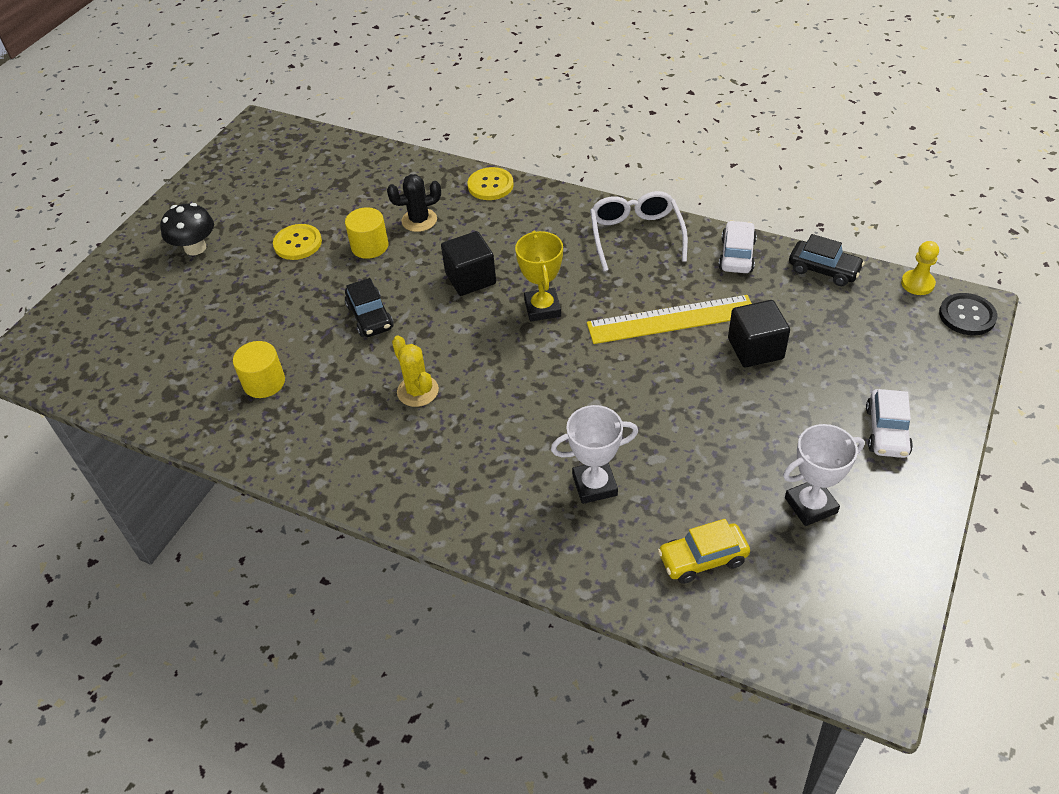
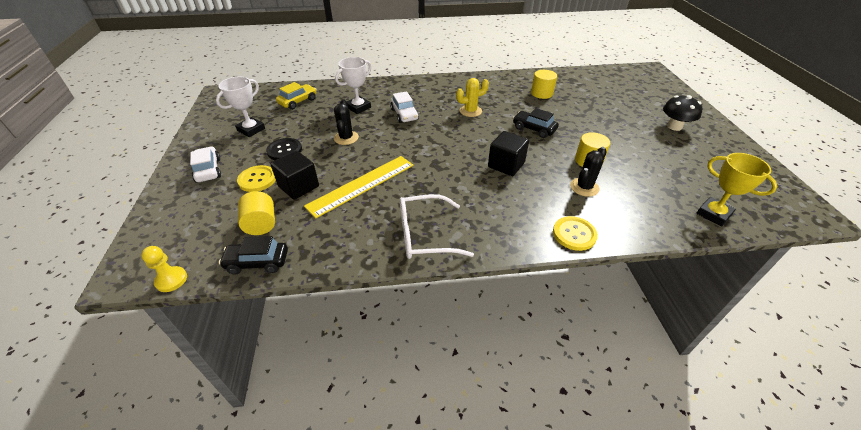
camera: 145 degrees right, 5 degrees down
yellow button [273,224,322,260] -> yellow button moved to [237,165,276,192]
yellow cactus [392,335,439,407] -> yellow cactus turned 45 degrees counterclockwise [456,78,489,117]
yellow trophy [515,231,563,322] -> yellow trophy moved to [696,153,778,226]
white glasses [590,191,688,271] -> white glasses turned 120 degrees clockwise [400,194,474,259]
white car [718,220,757,273] -> white car moved to [390,91,419,123]
black button [939,293,997,335] -> black button moved to [266,138,302,160]
none -> yellow cylinder [238,191,275,235]
none -> black cactus [334,99,359,145]

